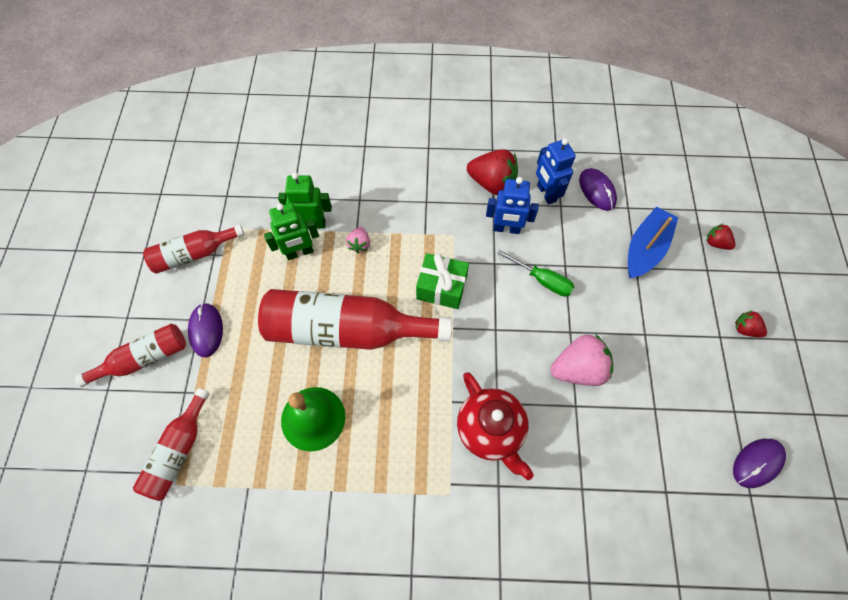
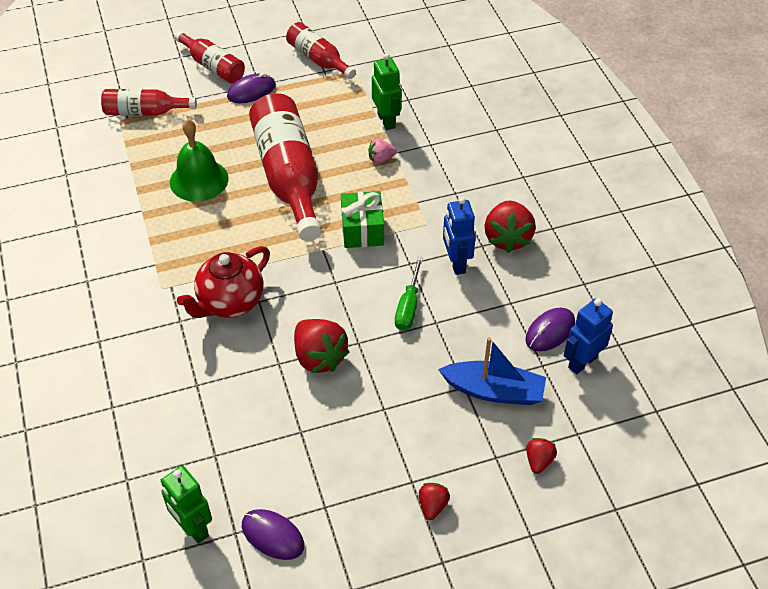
camera: 70 degrees right, 15 degrees down
green robot [264,203,319,260] -> green robot moved to [161,466,212,544]
blue robot [536,138,576,204] -> blue robot moved to [564,298,613,374]
pink strawberry [550,334,613,386] -> red strawberry [294,319,350,373]

